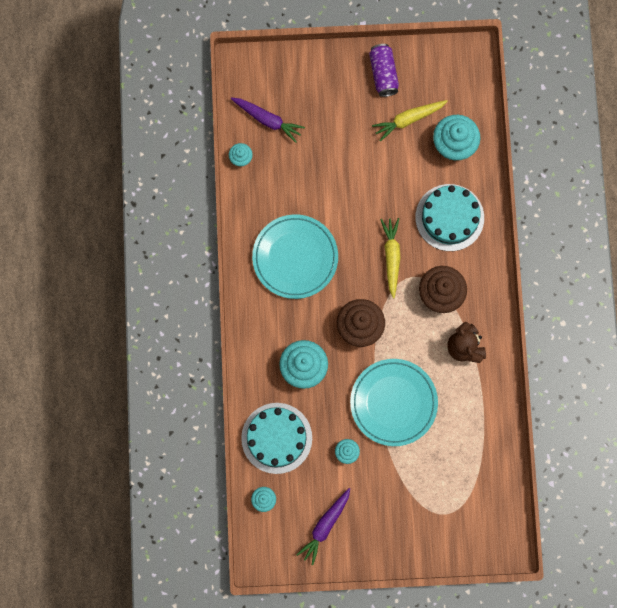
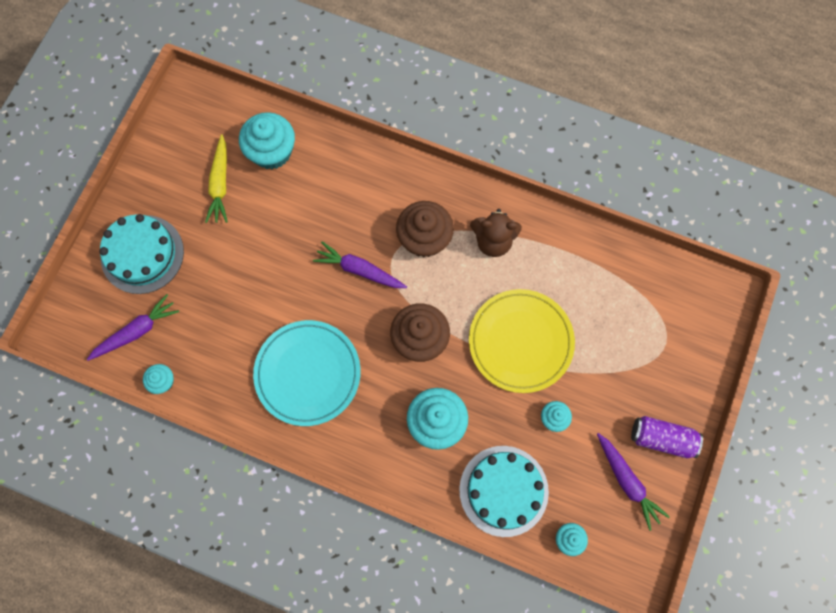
camera: 65 degrees left, 5 degrees down
turquoise plate [350,359,438,446] -> yellow plate [469,289,575,393]
purple can [369,44,399,97] -> purple can moved to [631,416,703,458]
yellow carrot [380,218,401,298] -> purple carrot [313,241,407,288]
turquoise cake [415,184,484,251] -> turquoise cake moved to [99,214,184,294]

